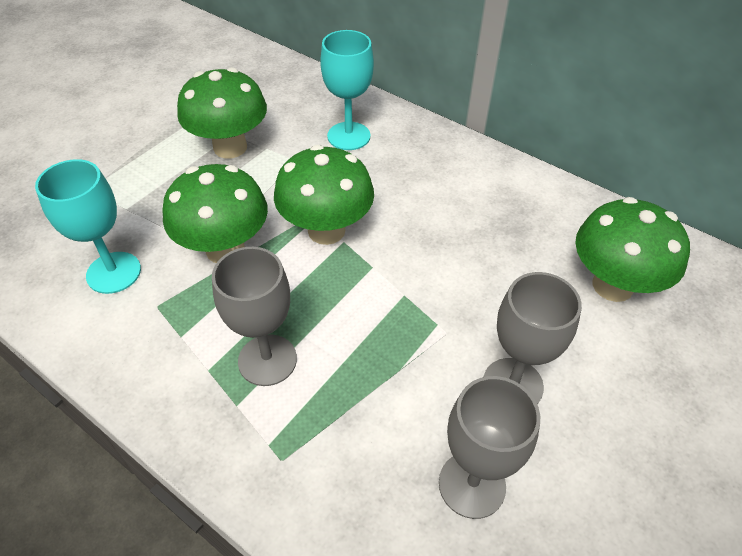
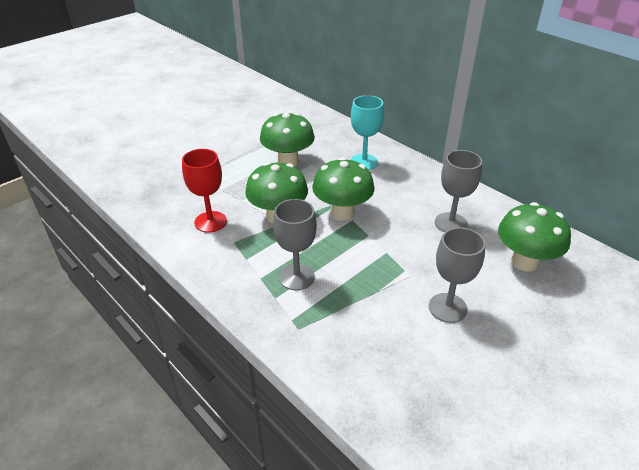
camera: 10 degrees right, 10 degrees down
turquoise goblet [35,159,141,294] -> red goblet [182,149,227,233]
grey goblet [439,376,540,519] -> grey goblet moved to [435,150,482,232]

